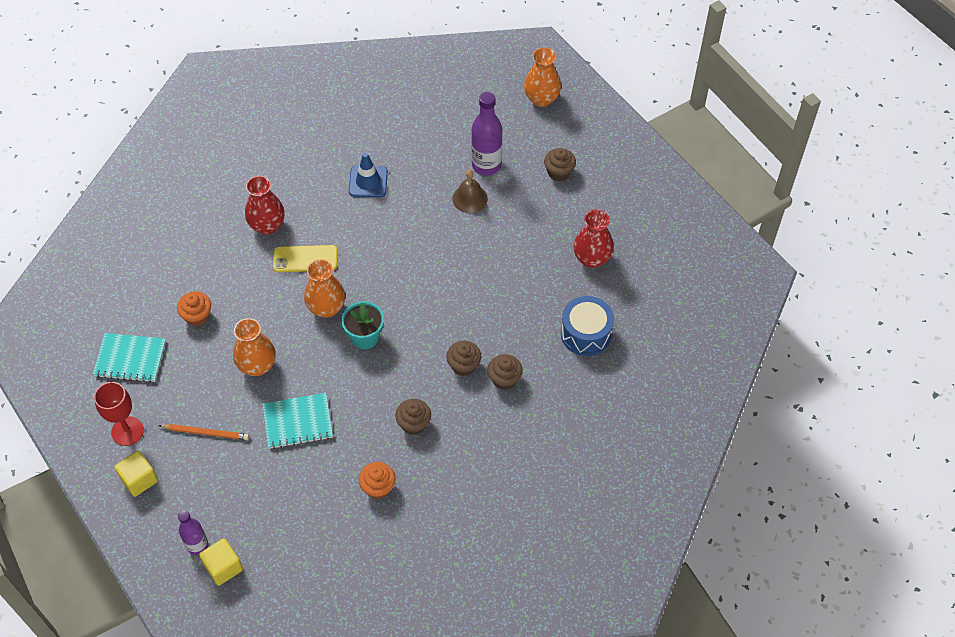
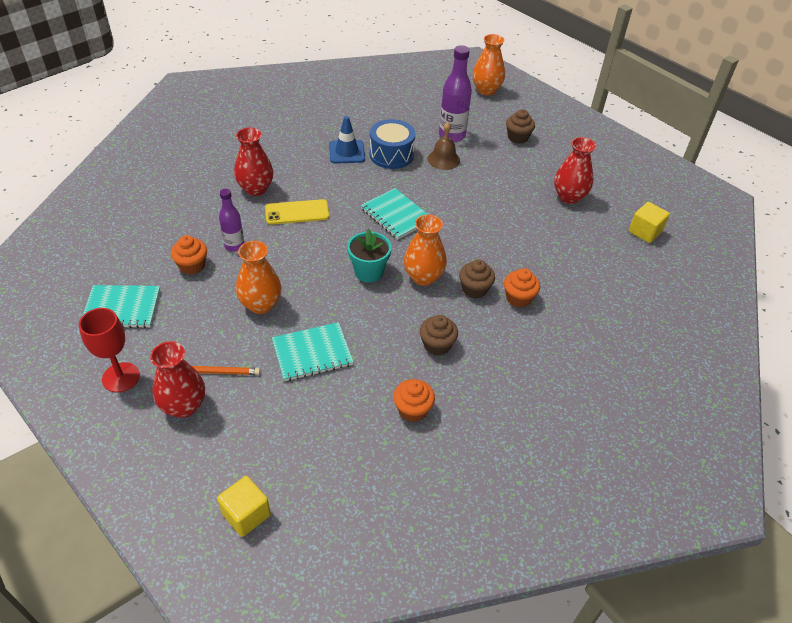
camera: 10 degrees left, 10 degrees down
yellow cube [114,451,158,497] -> yellow cube moved to [629,202,670,243]
purple bottle [178,510,208,555] -> purple bottle moved to [219,189,244,251]
orange vase [304,259,345,318] -> orange vase moved to [404,214,447,286]
brown cupcake [487,354,523,390] -> orange cupcake [504,268,540,308]
blue drum [561,296,614,356] -> blue drum moved to [370,119,415,169]
none -> red vase [150,341,205,418]
none -> turquoise notebook [361,188,427,239]

